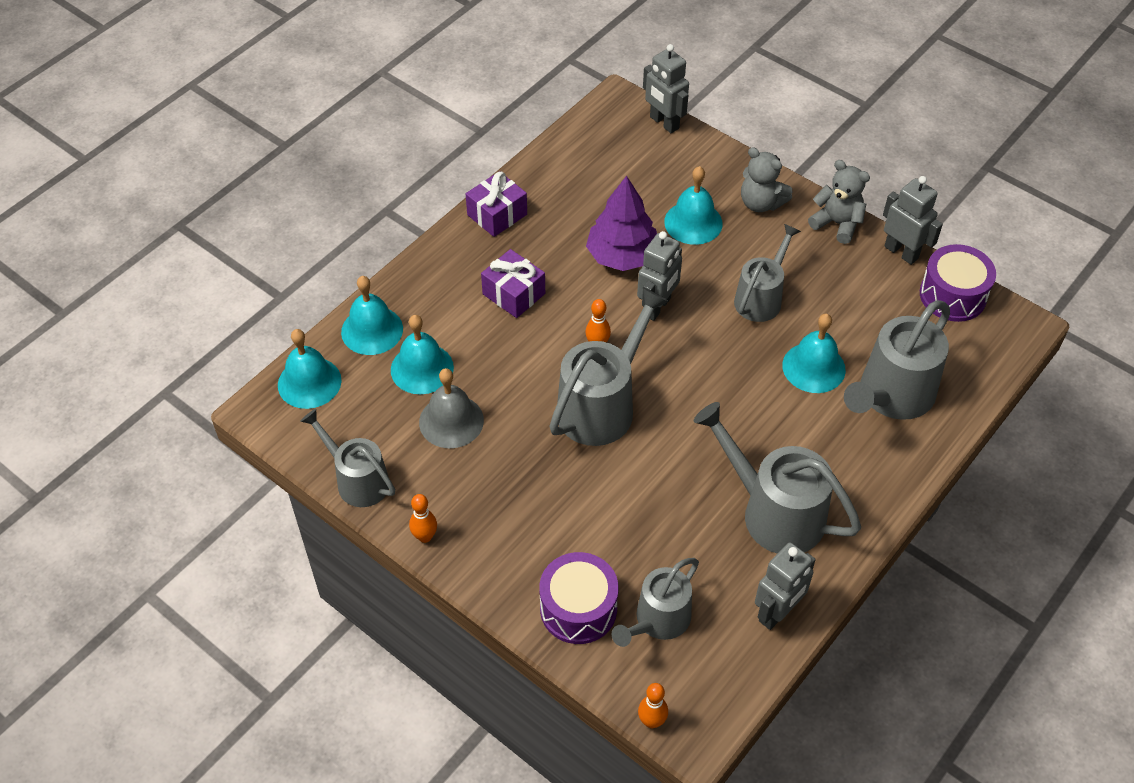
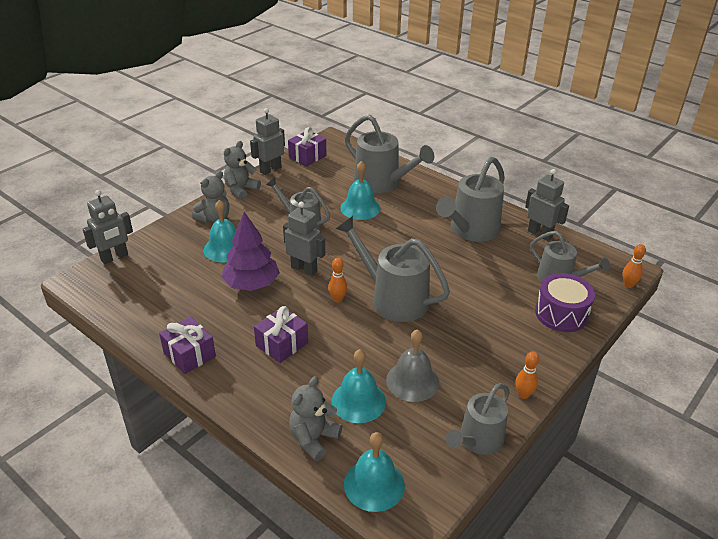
camera: 90 degrees left, 15 degrees down
turquoise bell [341,276,403,355] -> grey teddy bear [289,376,342,461]
purple drum [920,244,996,322] -> purple gift [288,127,326,166]

